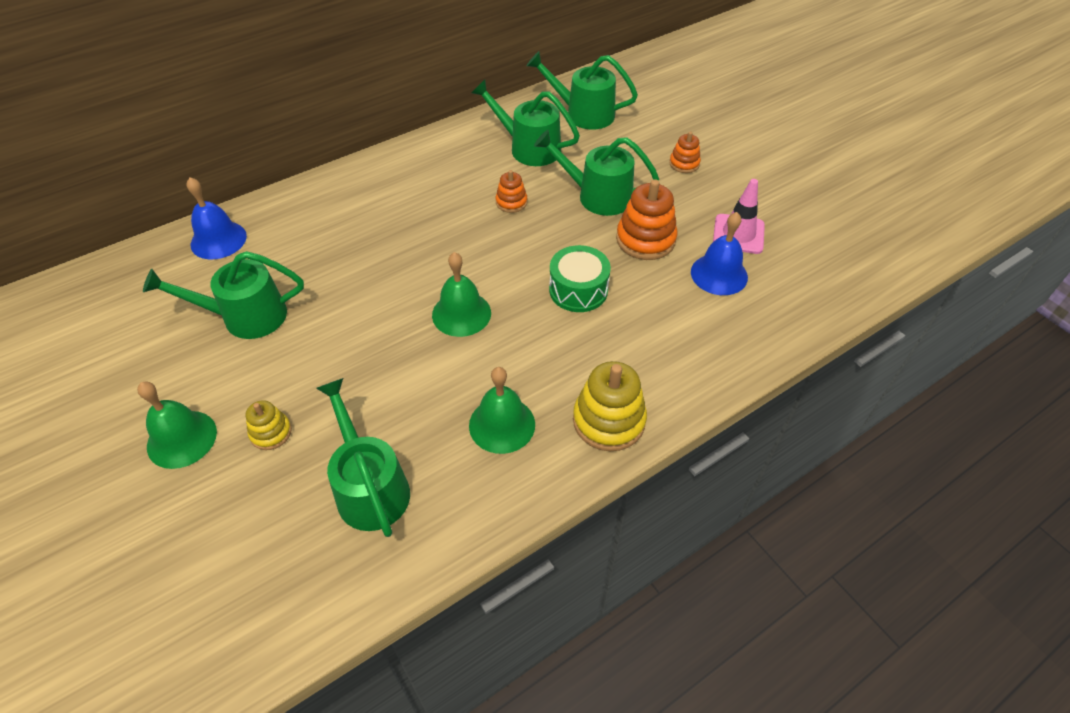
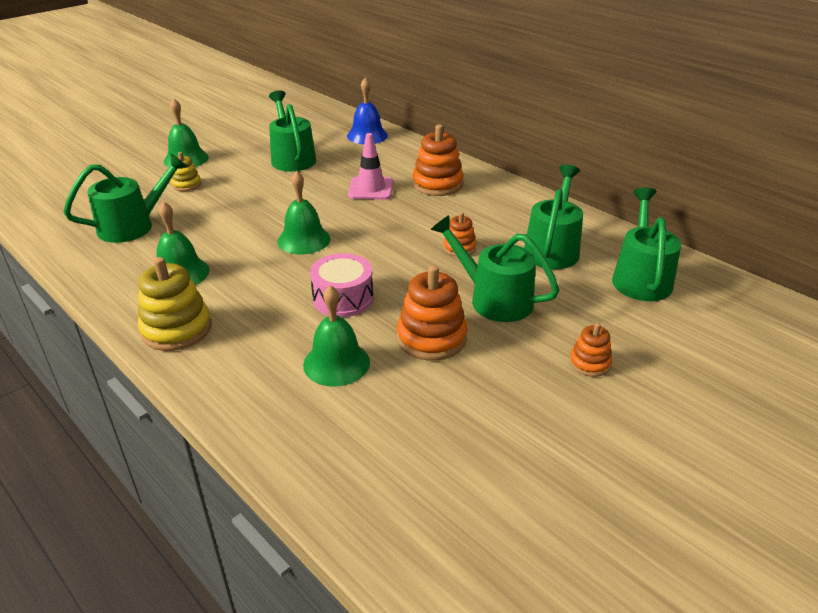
camera: 80 degrees right, 15 degrees down
green watering can [534,130,659,216] -> green watering can turned 60 degrees counterclockwise [430,215,559,322]
green drum [549,245,611,312] -> pink drum [310,253,373,317]
blue bell [691,212,748,295] -> none
pink traffic cone [713,179,765,254] -> pink traffic cone moved to [348,133,393,200]
none -> green bell [303,285,370,387]
none -> orange stacking toy [412,124,464,196]

